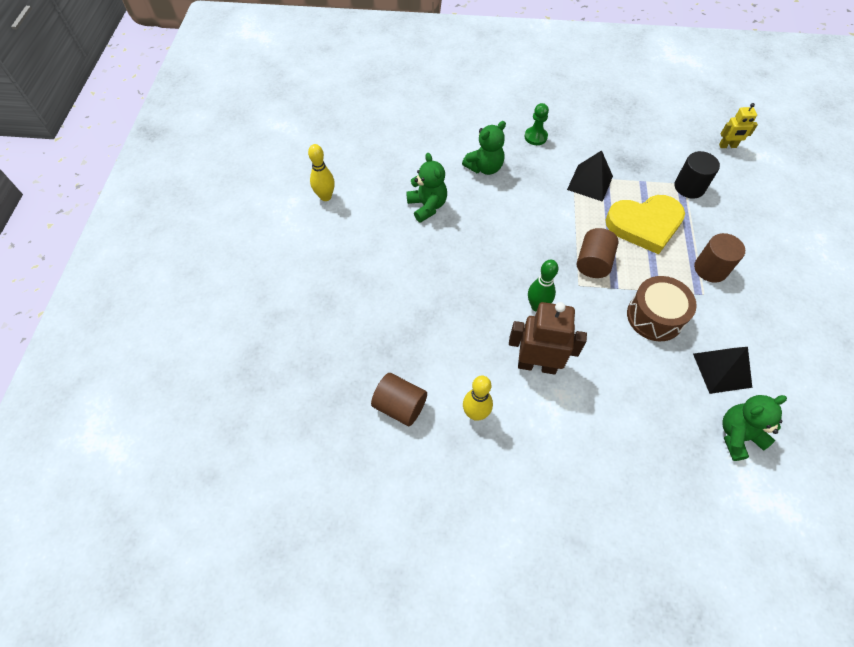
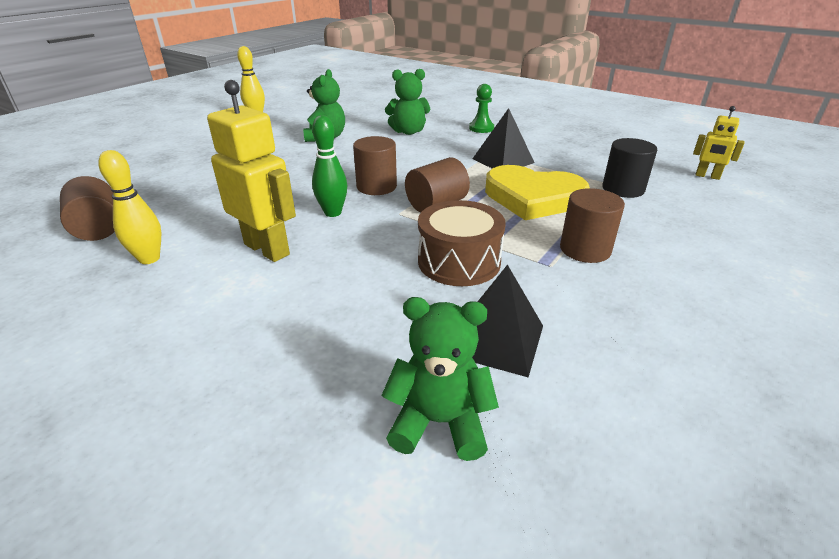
camera: 30 degrees right, 25 degrees down
brown robot [509,302,587,374] -> yellow robot [207,80,296,262]
none -> brown cylinder [353,136,397,195]

